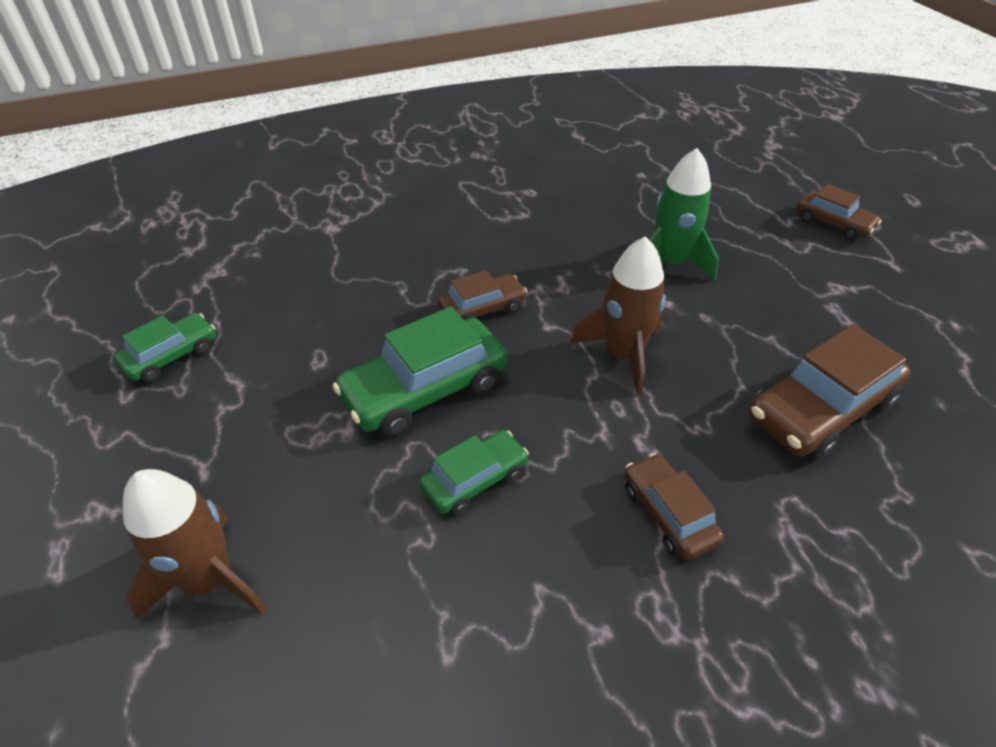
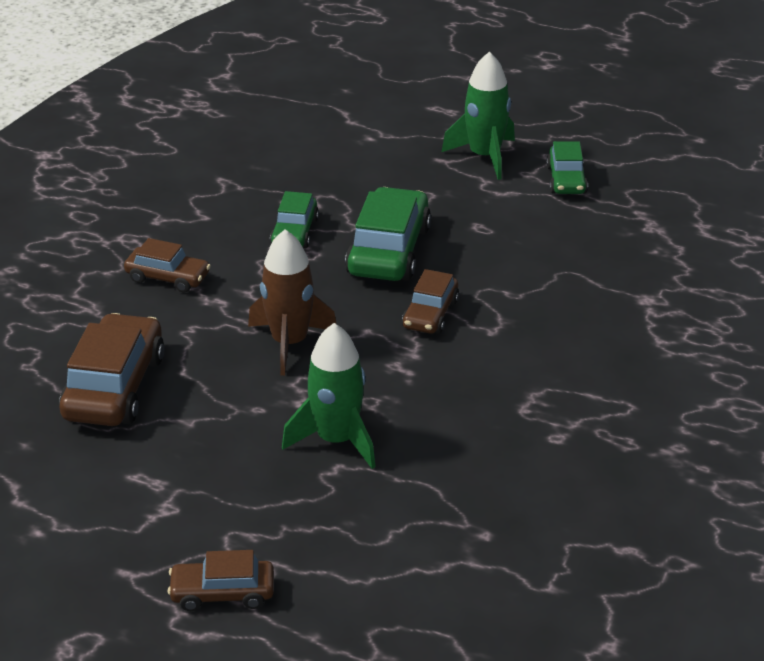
camera: 135 degrees right, 10 degrees down
brown rocket [123,469,266,619] -> none
none -> green rocket [442,52,515,180]

